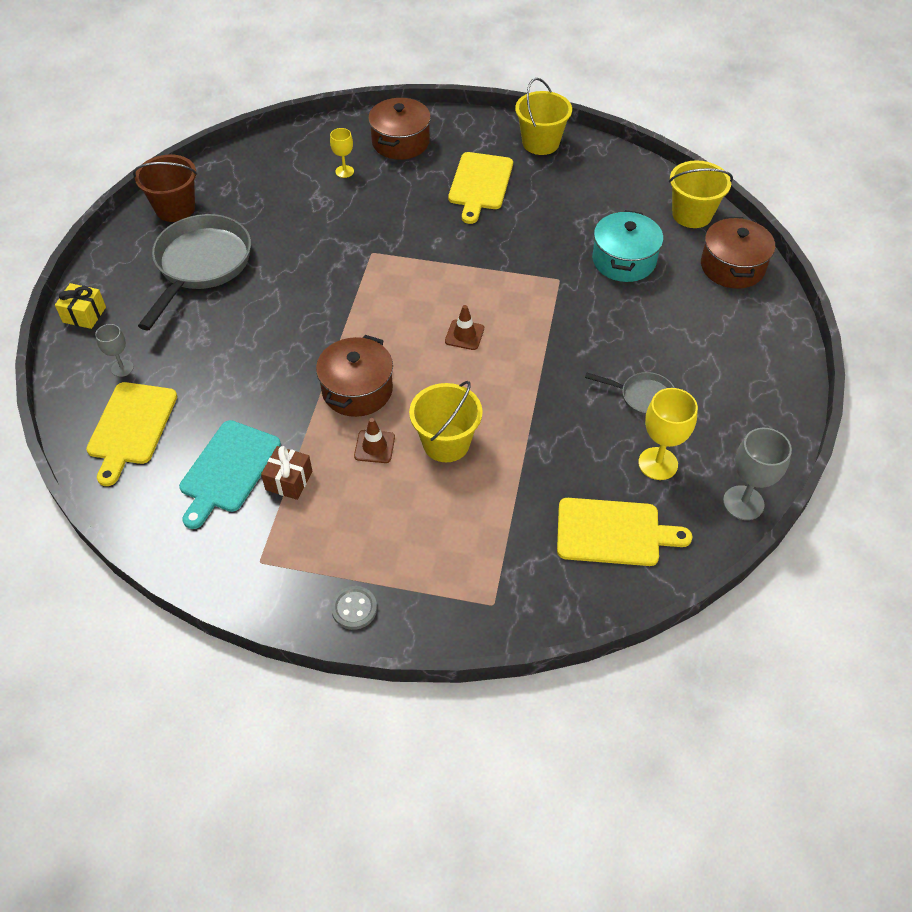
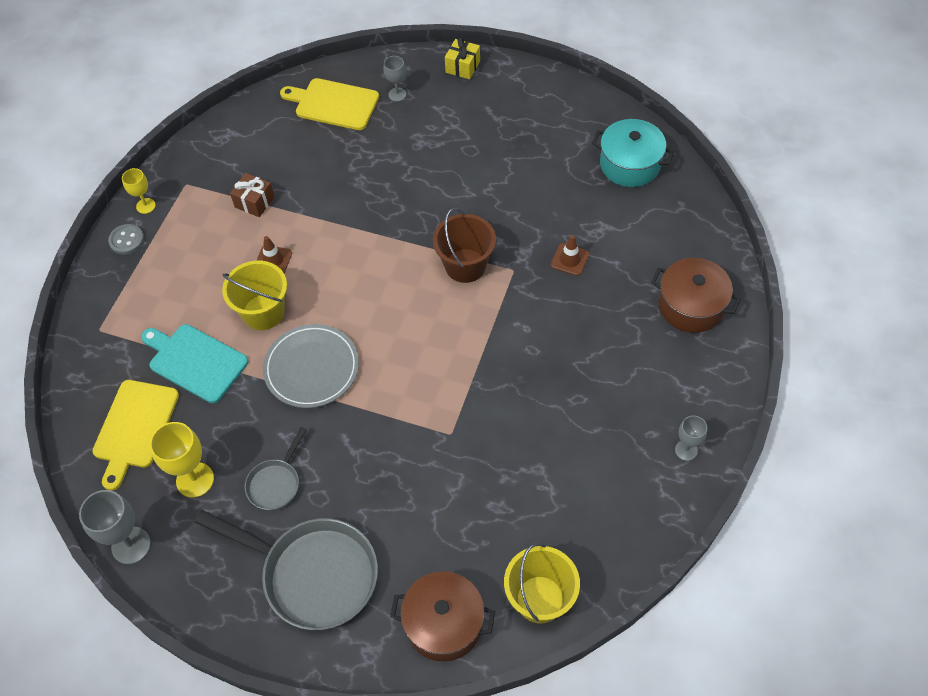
camera: 100 degrees right, 5 degrees up
brown bucket [133,155,197,222] -> brown bucket moved to [433,208,496,283]
grey pan [138,214,251,330] -> grey pan moved to [194,510,378,630]
turquoise cutting board [179,420,281,529] -> turquoise cutting board moved to [141,324,248,403]
brown pot [316,335,393,417] -> none
yellow goblet [330,128,354,178] -> yellow goblet moved to [122,168,156,214]
brown traffic cone [445,305,484,350] -> brown traffic cone moved to [551,235,589,276]
yellow cutting board [448,152,513,224] -> none
yellow bucket [515,78,572,155] -> grey goblet [675,416,707,461]
turquoise pot [592,210,663,282] -> turquoise pot moved to [592,119,674,187]
none -> grey plate [263,324,359,408]

